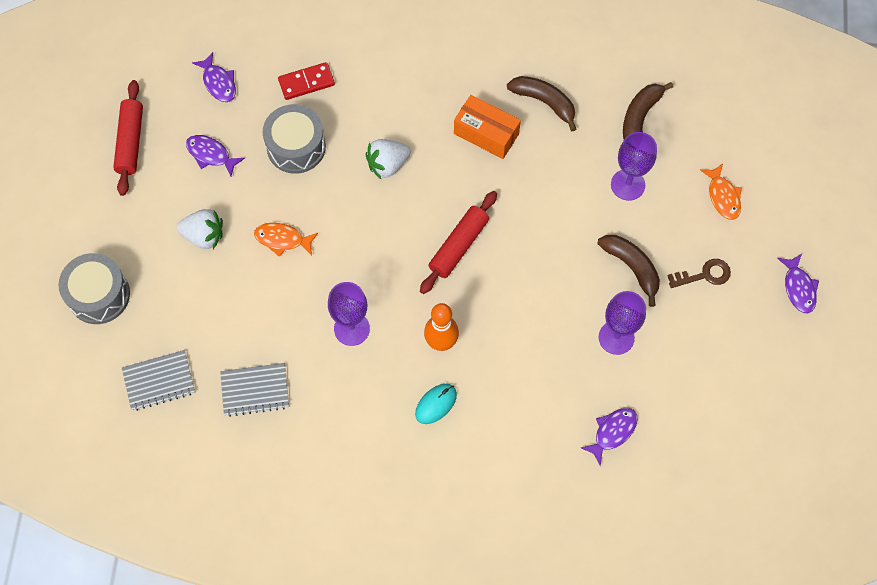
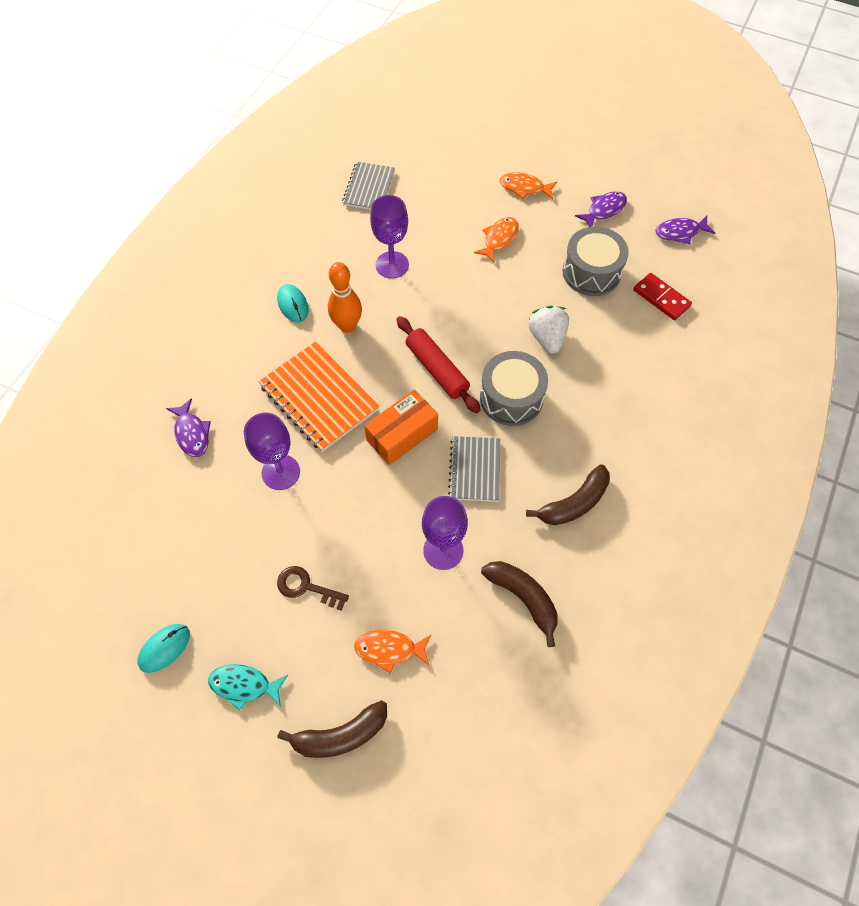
camera: 110 degrees right, 5 degrees down
grey drum [58,253,130,324] -> grey drum moved to [480,351,548,426]
red rolling pin [113,80,143,196] -> none
grey notebook [122,350,195,411] -> grey notebook moved to [448,436,500,502]
white strawberry [177,209,223,249] -> orange fish [500,172,557,199]
red domino [278,62,335,100] -> red domino turned 45 degrees counterclockwise [633,273,692,320]
orange box [454,95,521,159] -> orange box moved to [364,389,438,465]
brown banana [597,235,660,307] -> brown banana moved to [277,700,387,758]
brown key [667,259,731,288] -> brown key turned 105 degrees clockwise [277,566,349,611]
purple fish [777,254,819,313] -> turquoise fish [208,664,288,711]
none -> turquoise mouse [138,624,190,673]
none -> orange notebook [259,341,379,452]

